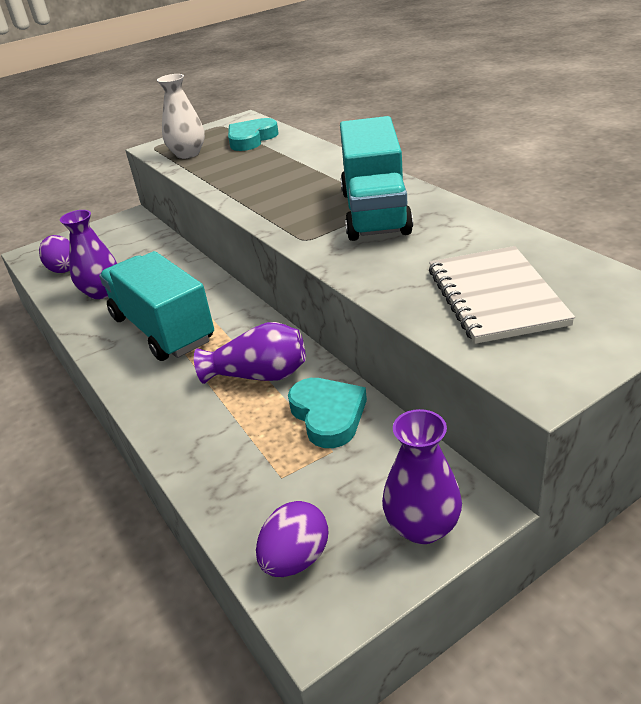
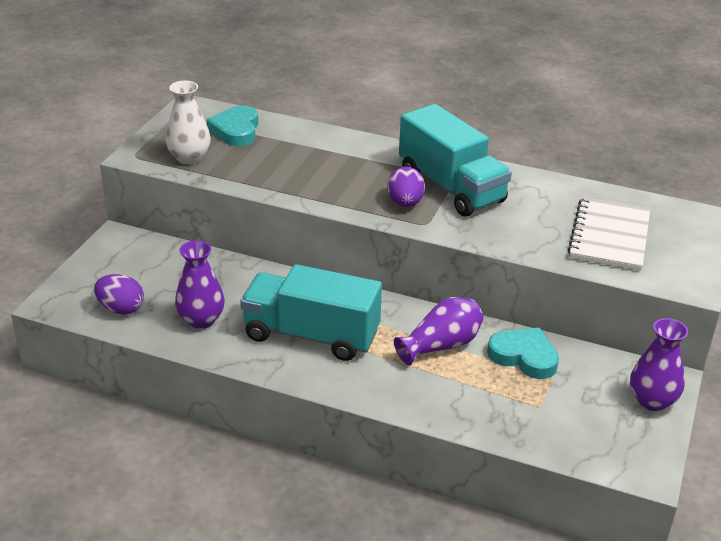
camera: 40 degrees left, 0 degrees up
purple egg [256,501,328,577] -> purple egg moved to [387,167,425,207]
white notebook [429,246,575,344] -> white notebook turned 60 degrees clockwise [568,197,650,271]

